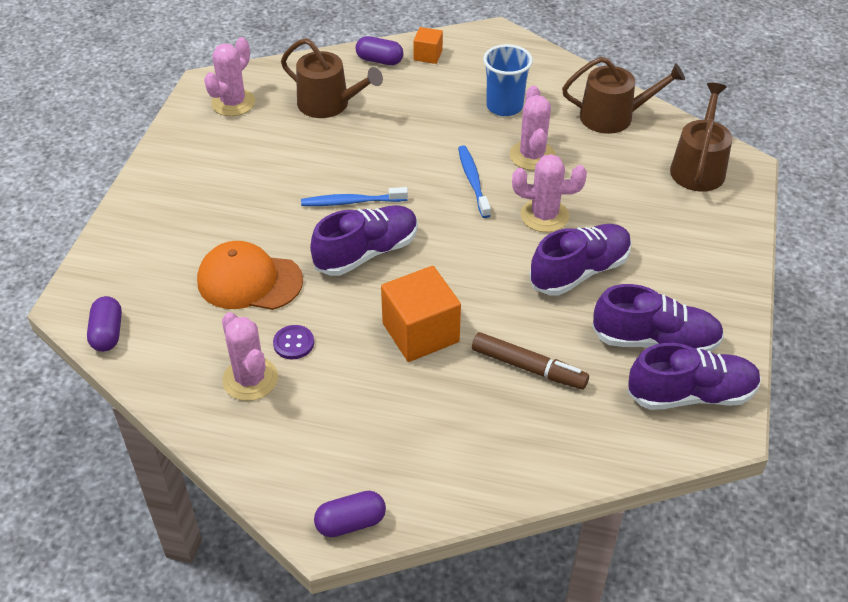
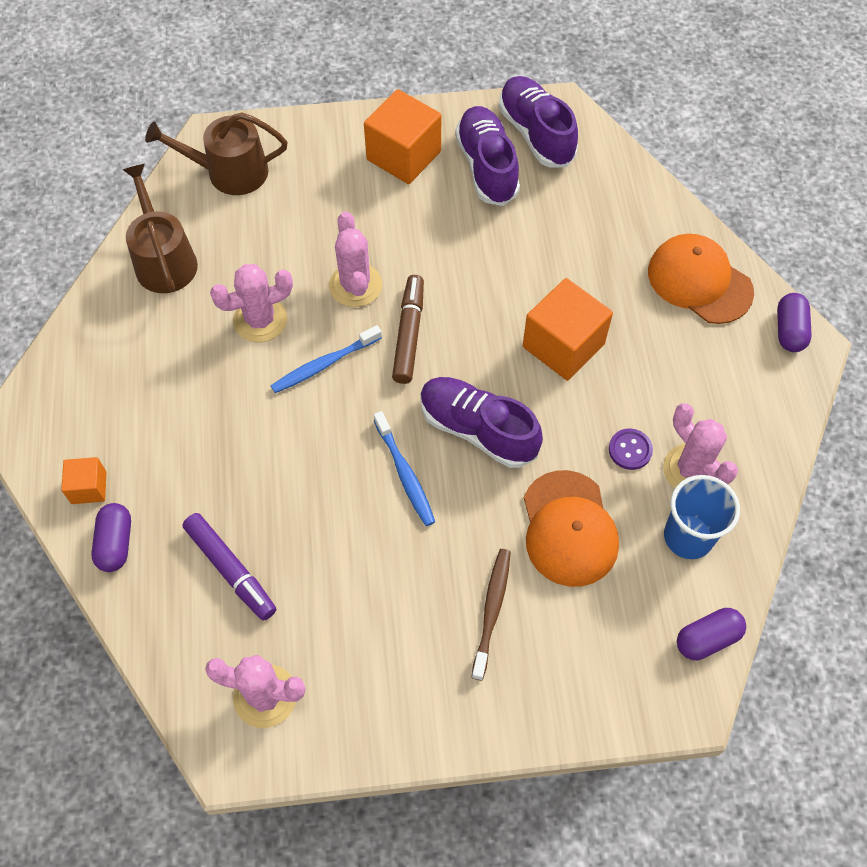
camera: 110 degrees left, 15 degrees up
pink cactus [222,312,278,401] -> pink cactus turned 75 degrees counterclockwise [663,403,738,489]
brown watering can [281,38,383,118] -> purple marker [182,513,276,621]
purple capsule [314,491,386,537] -> purple capsule turned 45 degrees clockwise [777,293,812,352]
brown marker [472,332,589,390] -> brown marker moved to [392,275,424,384]
blue cup [483,44,533,116] -> blue cup moved to [664,475,740,559]
purple shoe [529,224,632,295] -> none
none -> orange cube [364,89,441,184]
none -> brown toothbrush [471,549,511,681]
none -> orange cap [648,234,754,324]

